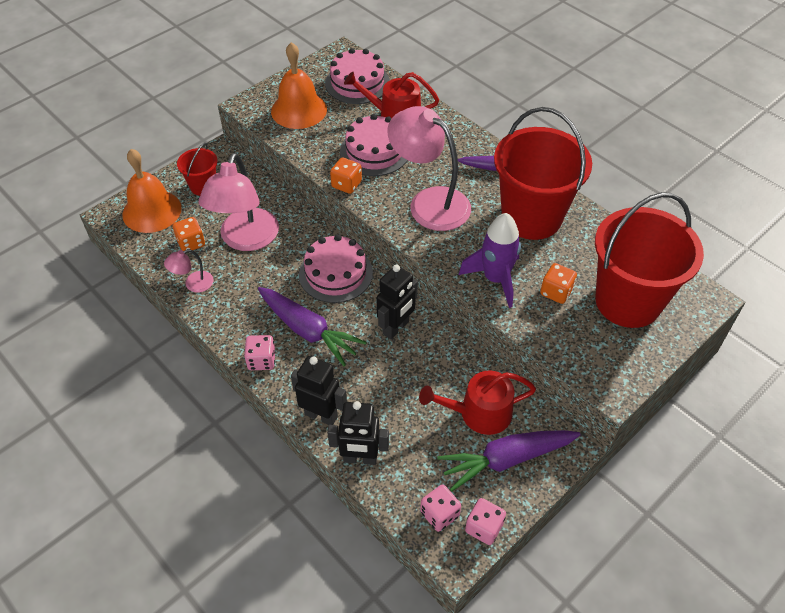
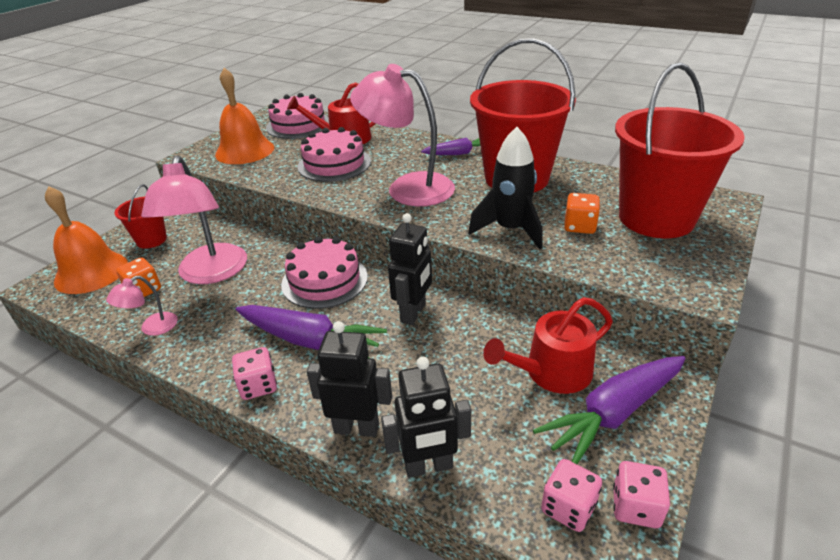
camera: 15 degrees left, 15 degrees down
orange dice [330,157,362,194] -> none
purple rocket [459,213,521,308] -> black rocket [468,127,543,249]

